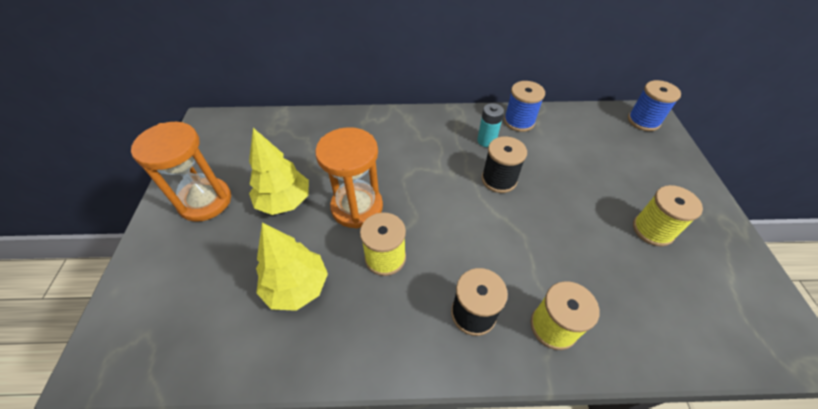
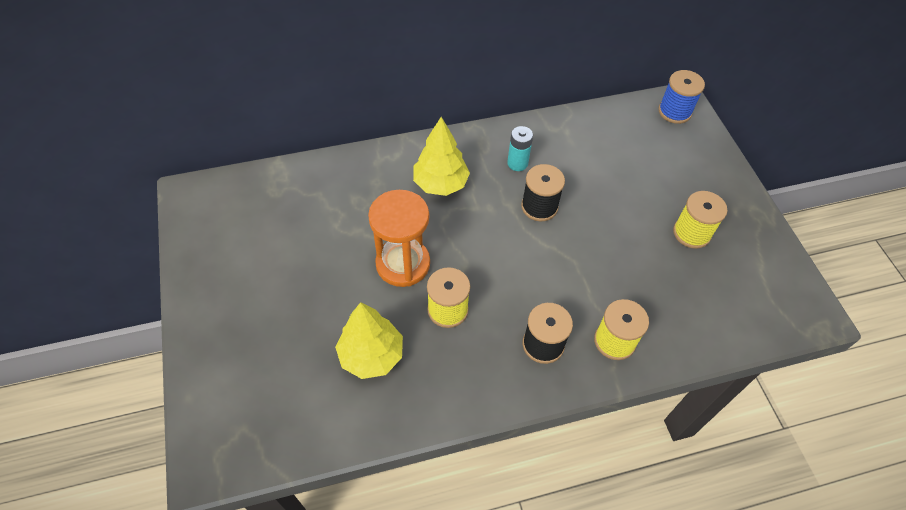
camera: 15 degrees left, 5 degrees up
orange hourglass [131,122,231,222] -> none
yellow tree [249,128,309,215] -> yellow tree moved to [413,117,470,196]
blue spool [504,81,545,132] -> none

